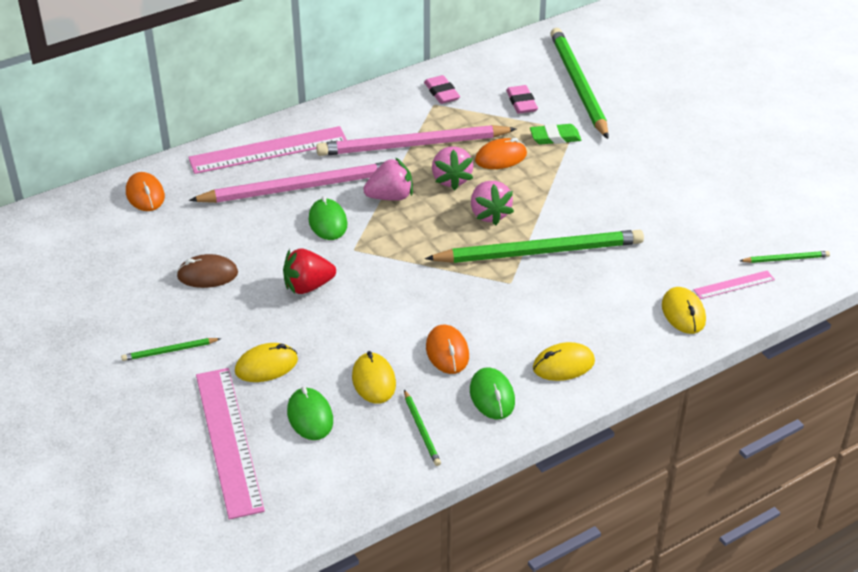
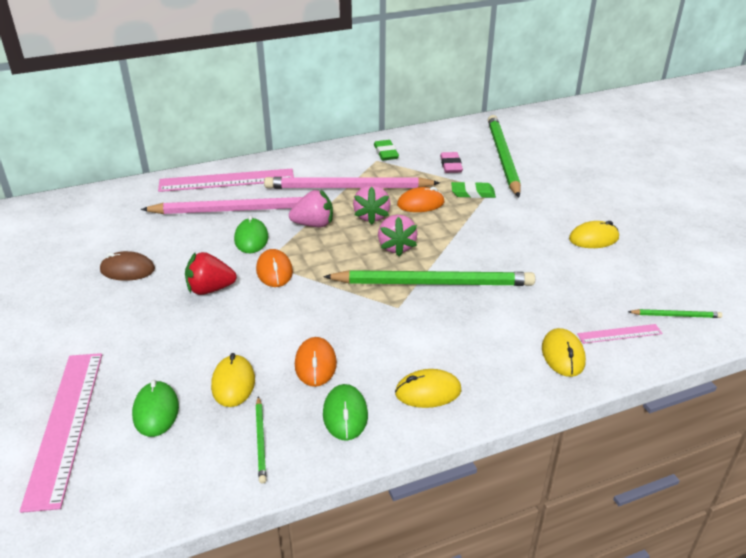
camera: 10 degrees right, 5 degrees down
green pencil [121,338,221,361] -> none
orange mouse [126,172,165,211] -> orange mouse moved to [256,249,293,287]
yellow mouse [235,343,298,382] -> yellow mouse moved to [569,221,619,248]
pink eraser [424,75,460,104] -> green eraser [374,140,399,160]

